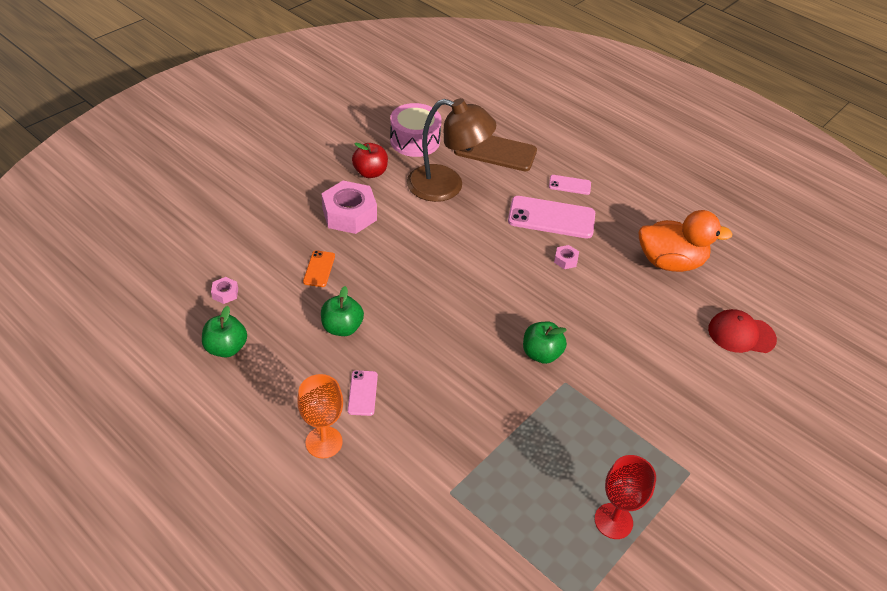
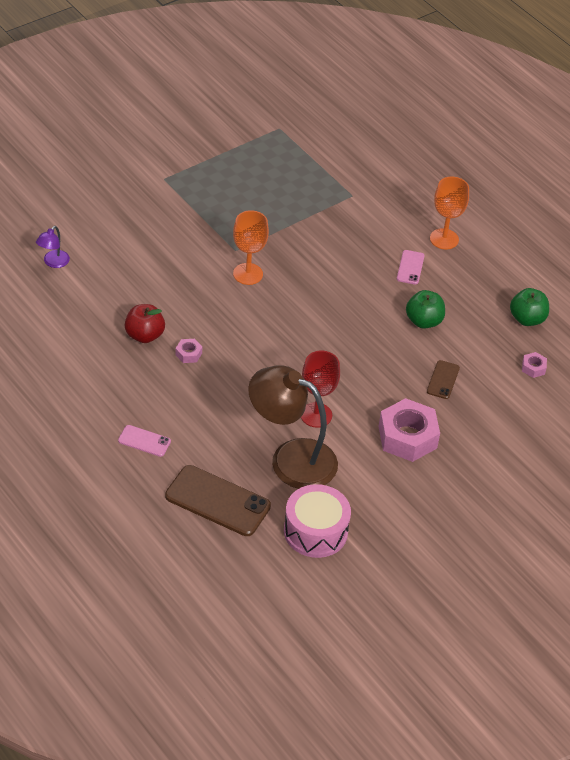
camera: 170 degrees left, 0 degrees up
orange phone [303,250,335,287] -> brown phone [427,360,460,399]
red apple [352,143,388,178] -> red apple moved to [125,304,165,343]
pink phone [508,196,595,238] -> none
green apple [523,322,567,364] -> orange goblet [233,210,269,285]
red goblet [594,455,656,539] -> red goblet moved to [301,351,340,428]
orange duck [639,210,733,272] -> none
red cap [708,309,777,353] -> purple lamp [36,226,70,268]

